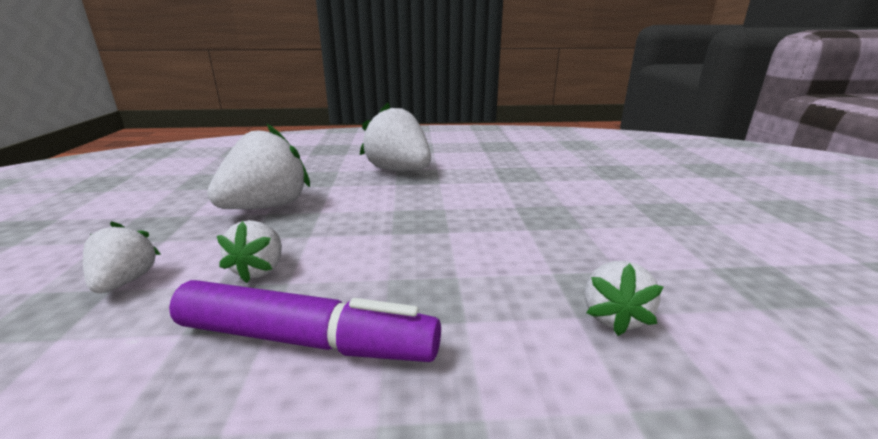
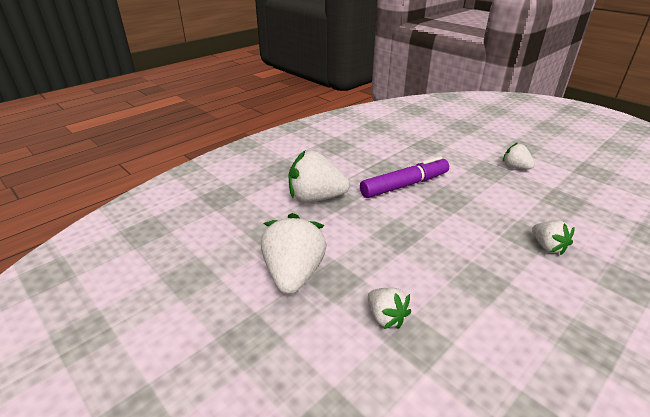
camera: 40 degrees left, 10 degrees up
white strawberry [83,221,161,293] -> white strawberry moved to [503,143,535,169]
purple marker [169,280,441,362] -> purple marker moved to [360,156,449,198]

